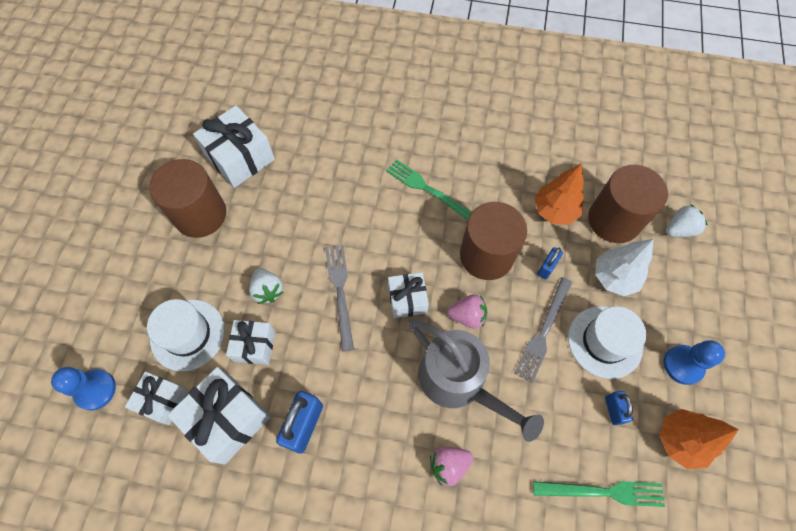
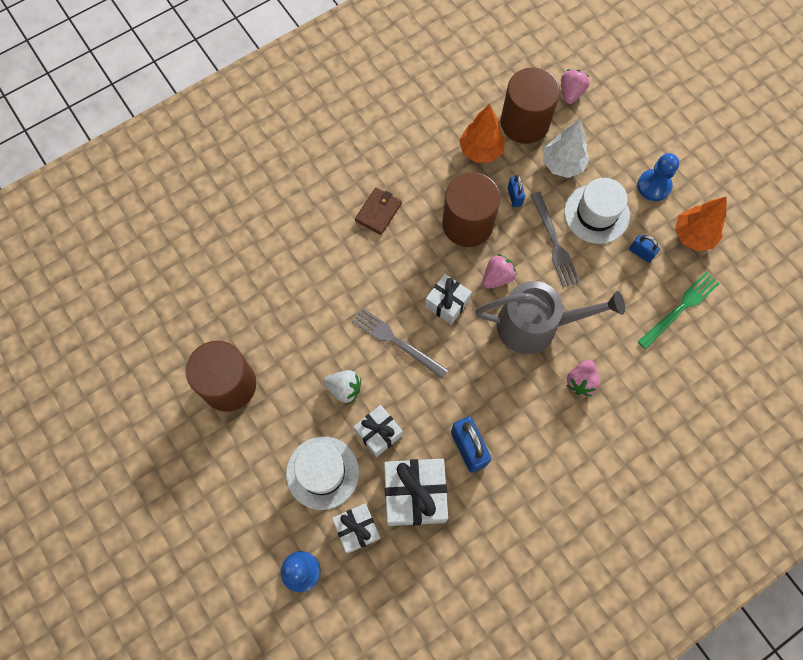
camera: 45 degrees left, 5 degrees up
white gift [193,106,275,188] -> none
green fork [386,159,472,220] -> brown wallet [355,187,402,235]
white strawberry [666,204,708,237] -> pink strawberry [561,69,590,104]

